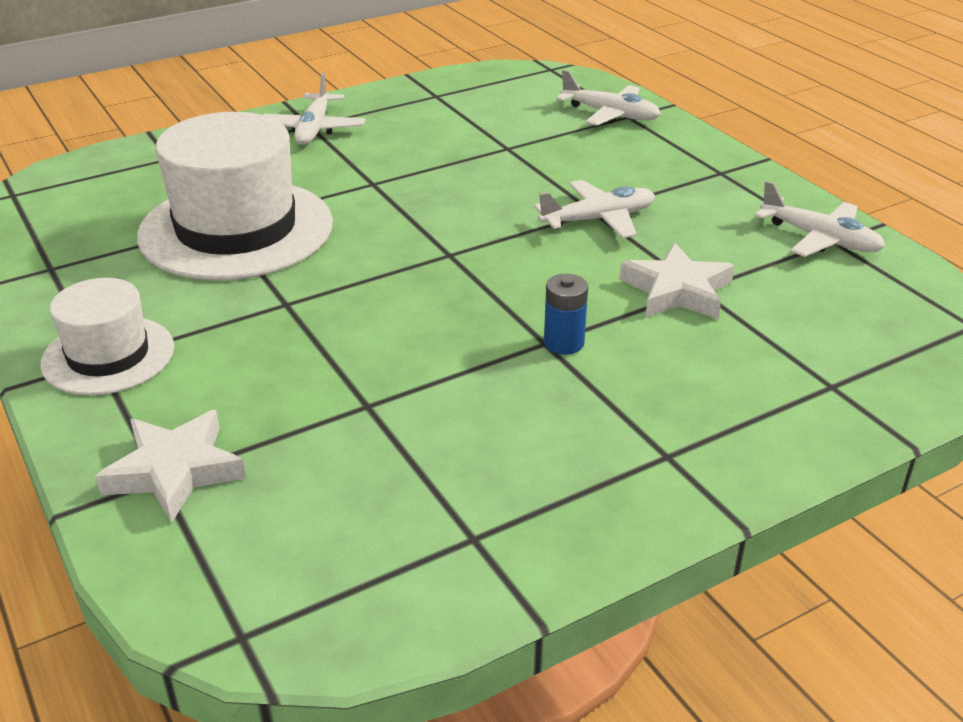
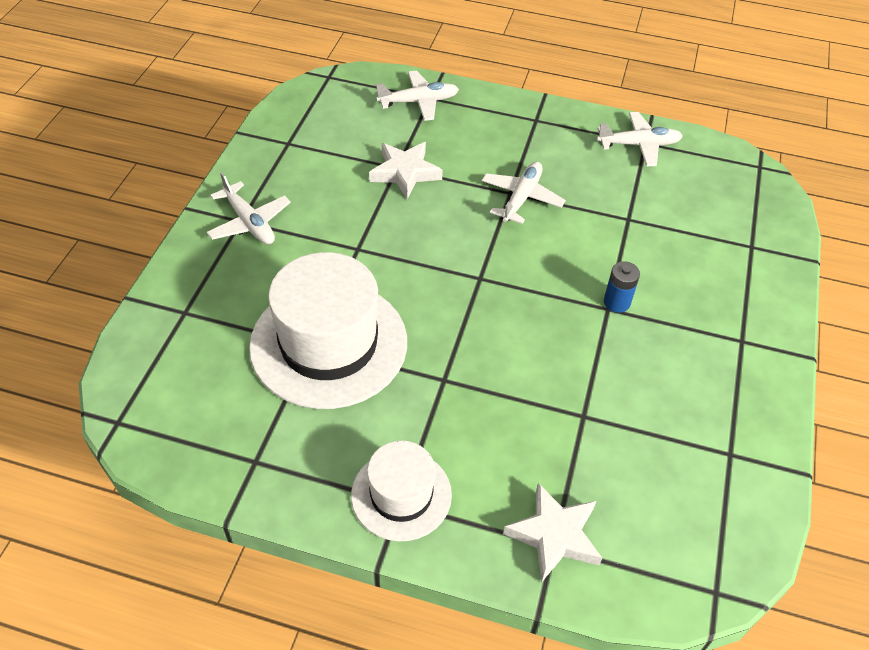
camera: 45 degrees left, 15 degrees up
white star [620,243,735,319] -> white star moved to [369,142,443,199]

